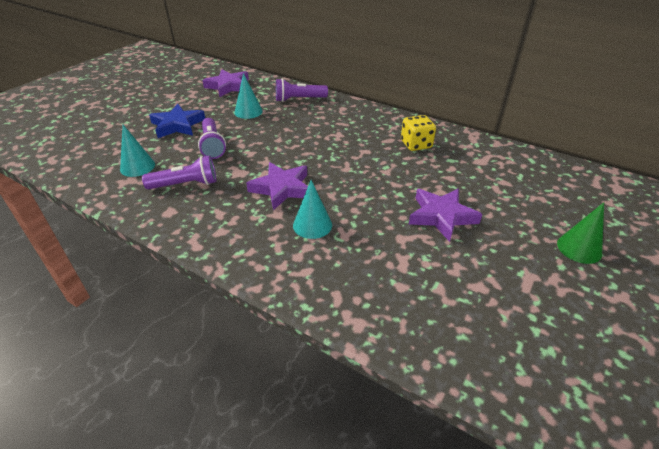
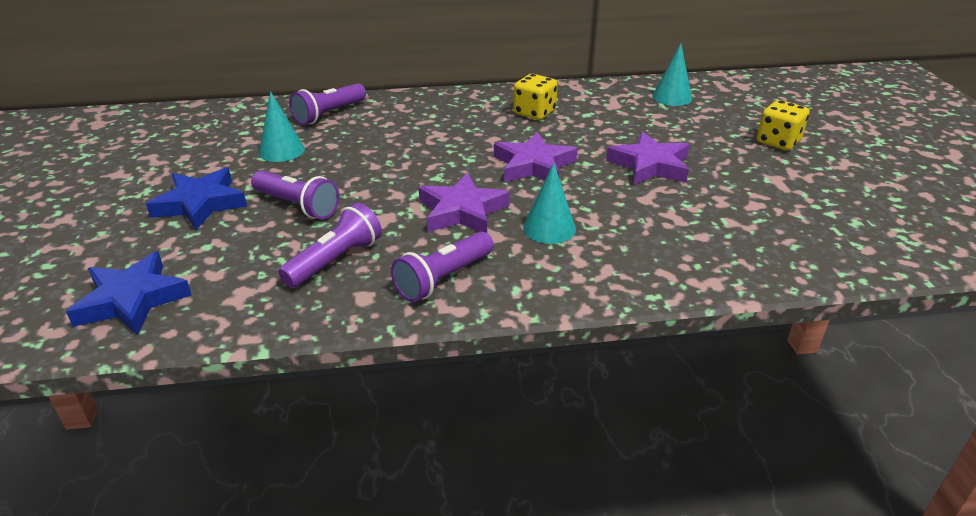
camera: 40 degrees left, 5 degrees down
turquoise cone [120,125,155,177] -> turquoise cone moved to [652,43,692,106]
purple star [202,69,249,97] -> purple star moved to [494,132,577,182]
green cone [557,202,604,264] -> yellow dice [757,100,809,150]
none -> blue star [66,251,192,335]
none -> purple flashlight [391,232,494,302]

